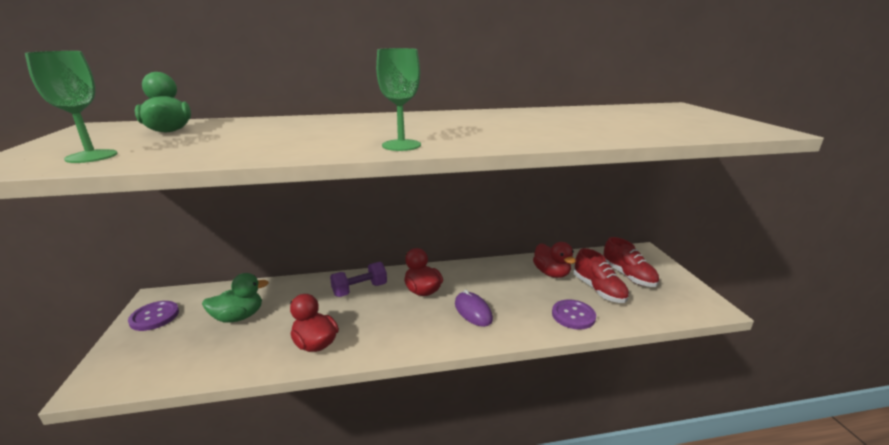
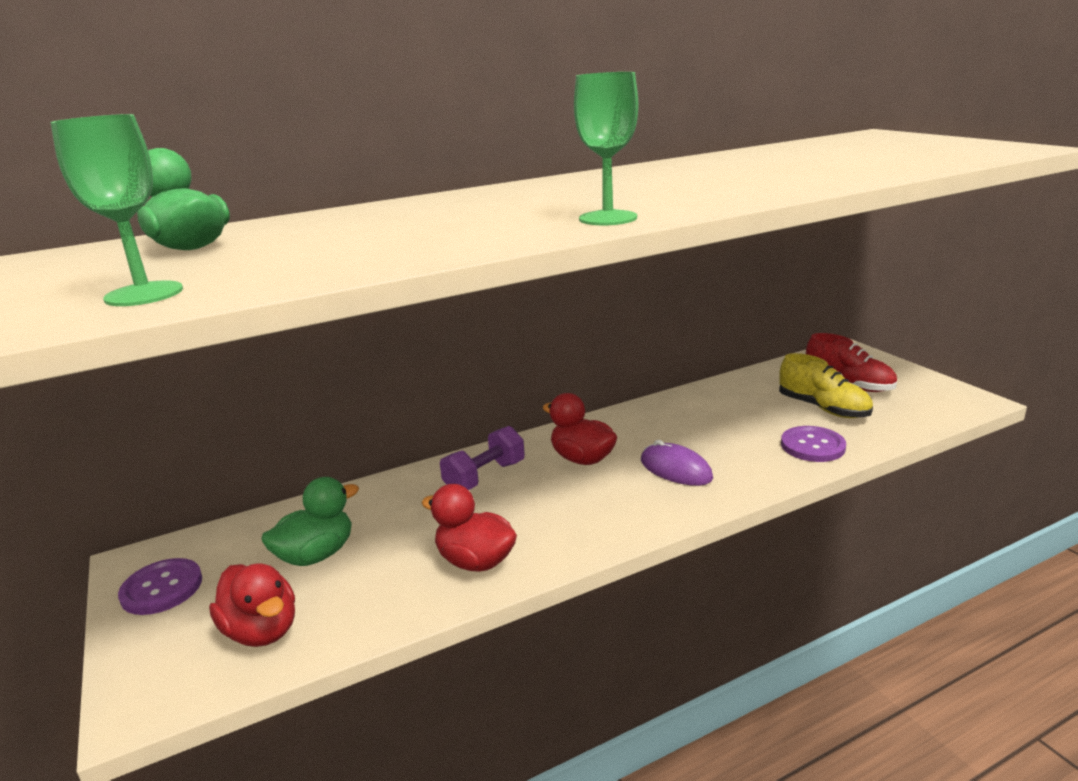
camera: 15 degrees left, 0 degrees up
red duck [533,242,576,278] -> red duck moved to [209,563,295,647]
red shoe [573,248,629,303] -> yellow shoe [779,353,873,418]

